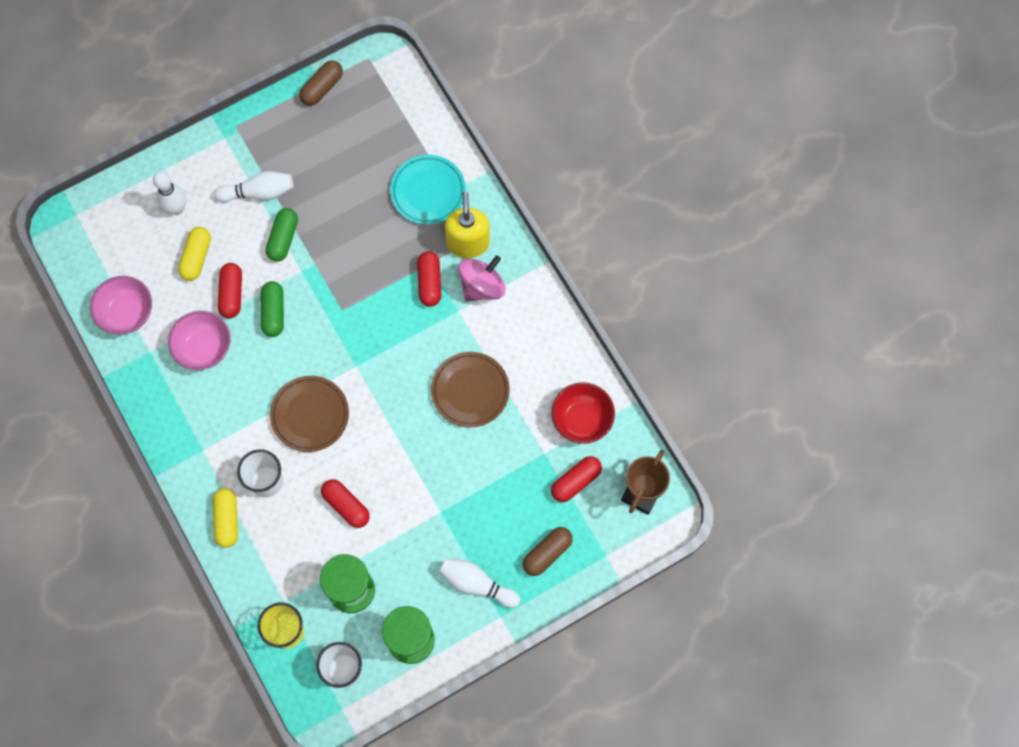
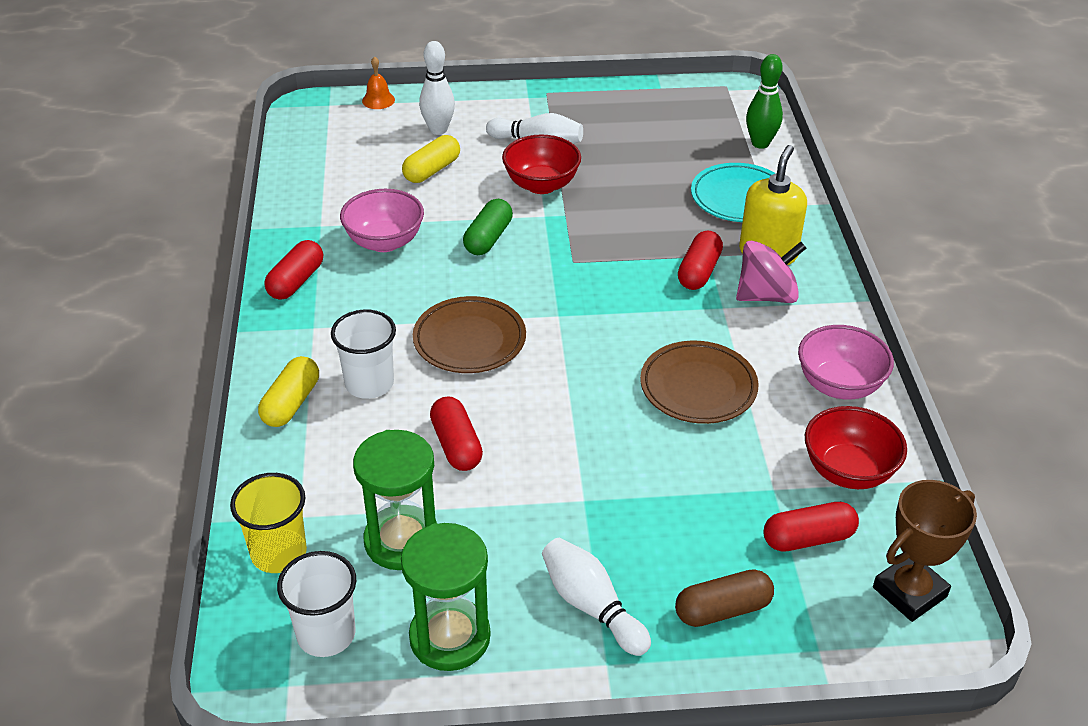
camera: 25 degrees right, 30 degrees down
pink bowl [90,276,152,335] -> pink bowl moved to [798,325,894,399]
red capsule [218,263,242,318] -> red capsule moved to [265,240,323,300]
green capsule [266,208,298,262] -> red bowl [502,134,581,194]
brown capsule [299,61,343,106] -> none
none -> orange bell [362,56,395,109]
none -> green bowling pin [746,54,783,149]

